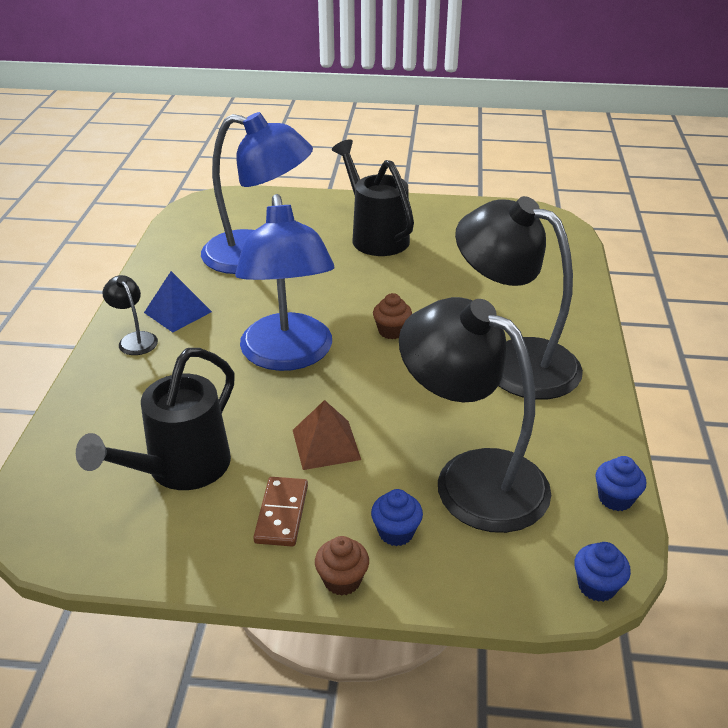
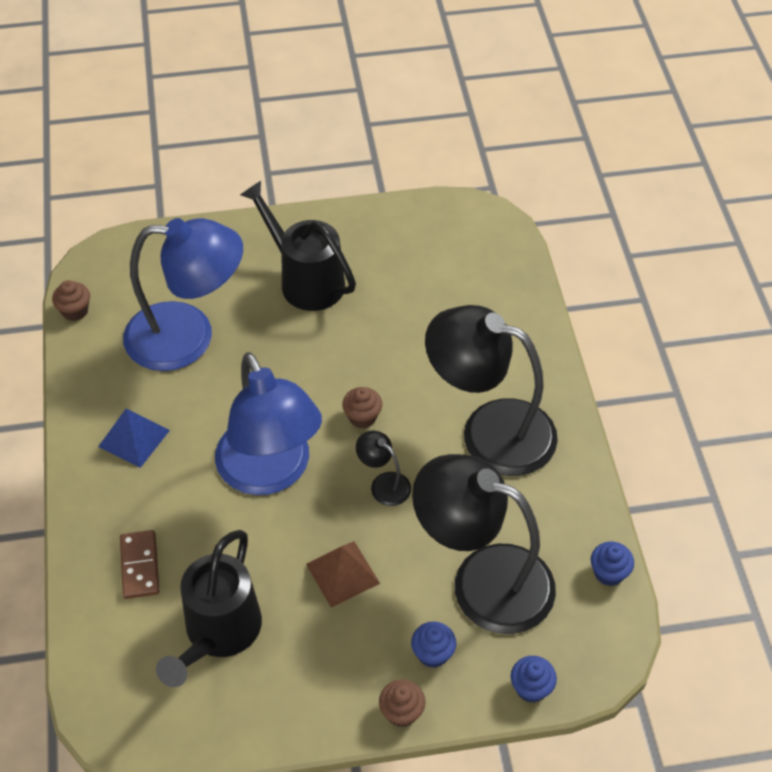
camera: 15 degrees left, 15 degrees up
black lamp [102,275,158,355] -> black lamp moved to [356,430,411,506]
brown domino [253,477,308,547] -> brown domino moved to [120,530,160,599]
blue cupcake [574,542,631,602] -> blue cupcake moved to [511,656,557,703]
none -> brown cupcake [52,280,90,321]

